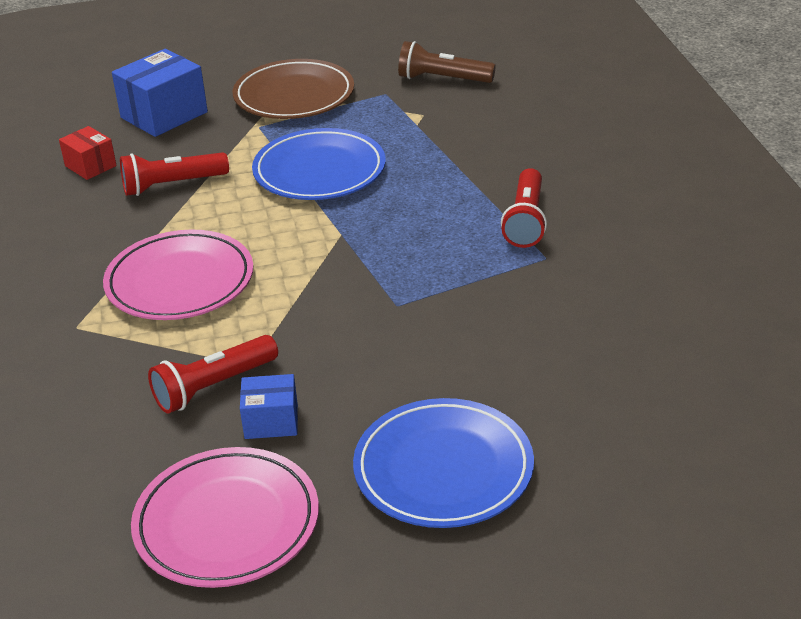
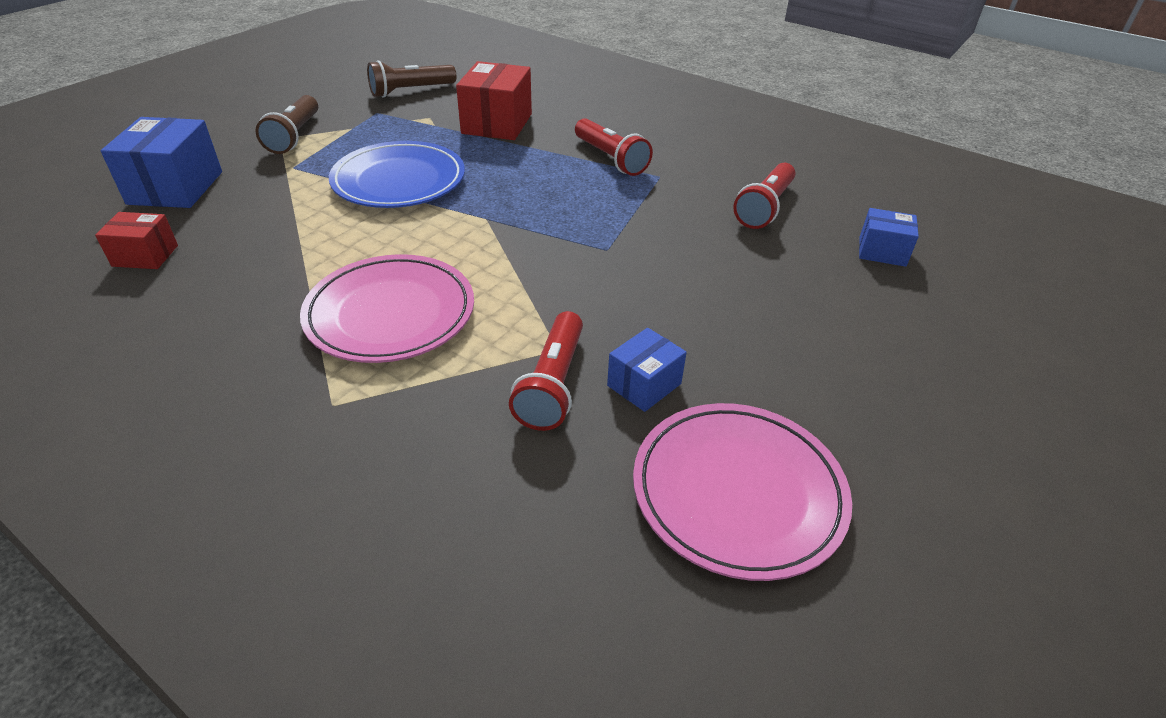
camera: 45 degrees left, 5 degrees up
red flashlight [120,152,229,196] -> red flashlight moved to [733,163,796,229]
brown plate [233,59,354,119] -> brown flashlight [255,95,318,154]
blue plate [353,398,534,528] -> none
none -> red box [456,61,532,140]
none -> blue box [859,208,919,267]

